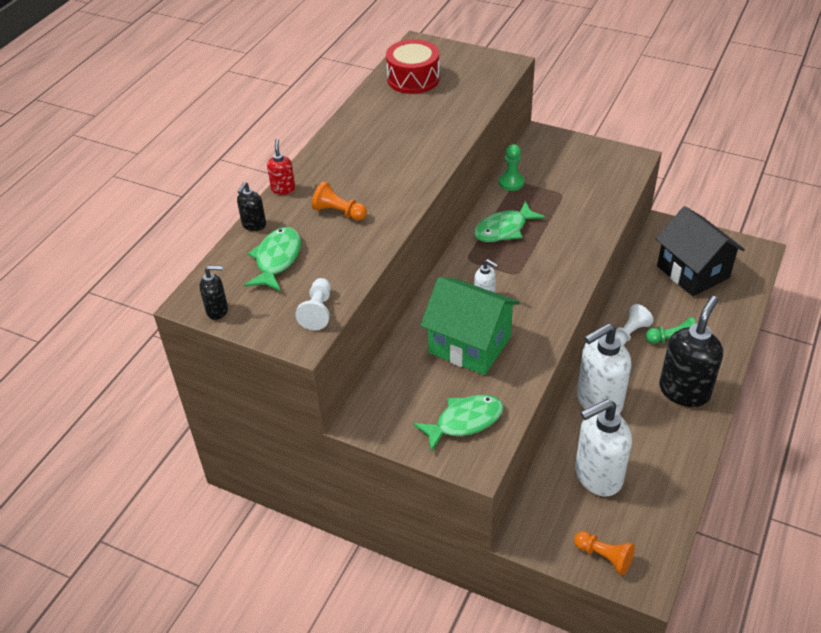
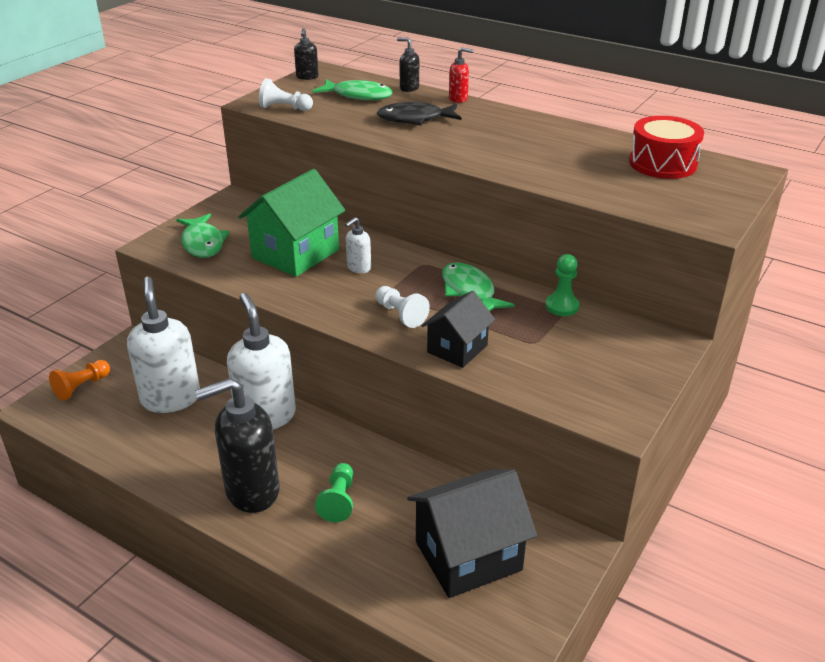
camera: 95 degrees right, 10 degrees down
orange pawn [312,181,367,221] -> black fish [377,102,461,125]
white pawn [615,304,654,345] -> white pawn moved to [375,286,430,328]
black soap dispenser [659,296,723,407] -> black soap dispenser turned 120 degrees clockwise [195,378,280,513]
none -> black house [421,291,495,368]

